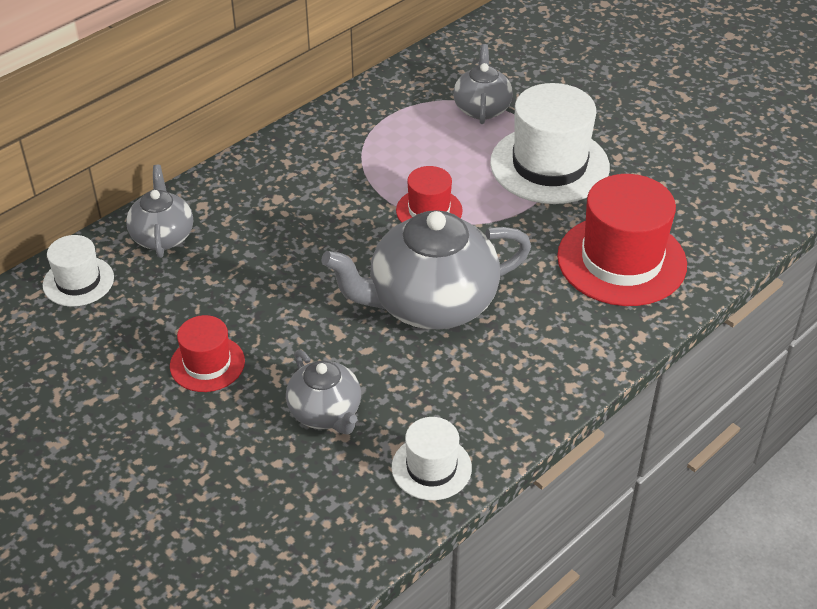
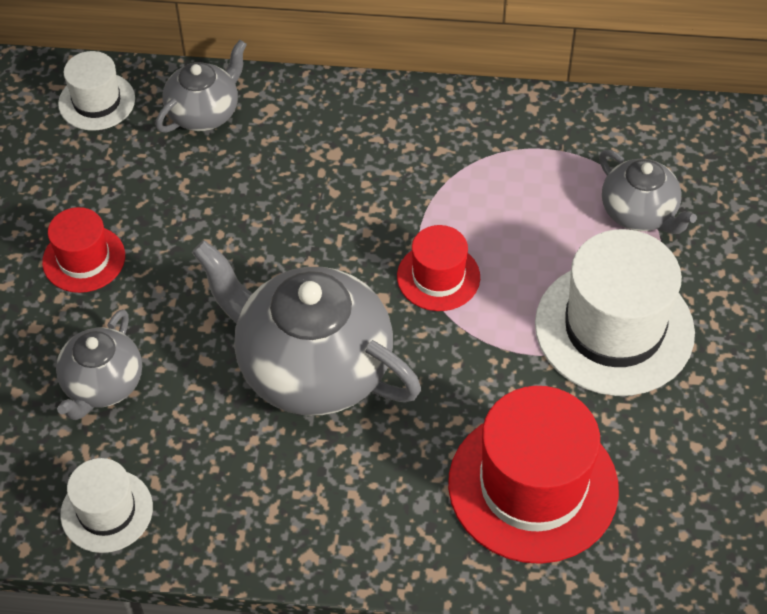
camera: 50 degrees right, 10 degrees up
grey teapot [453,44,513,124] -> grey teapot turned 90 degrees clockwise [599,150,697,234]

